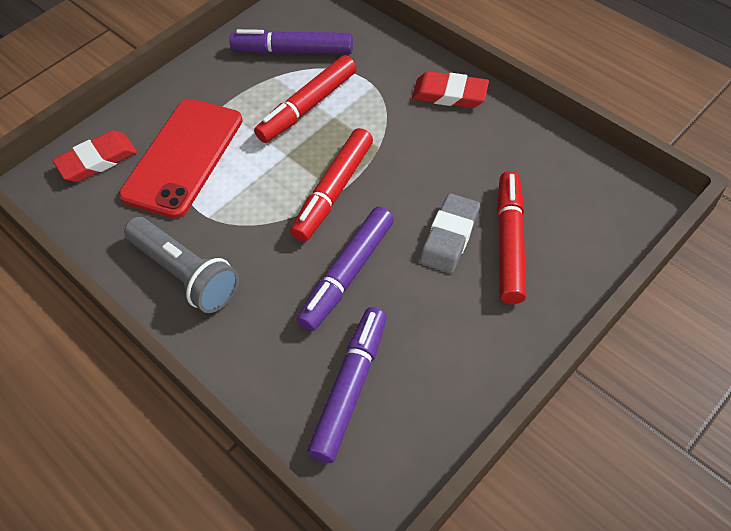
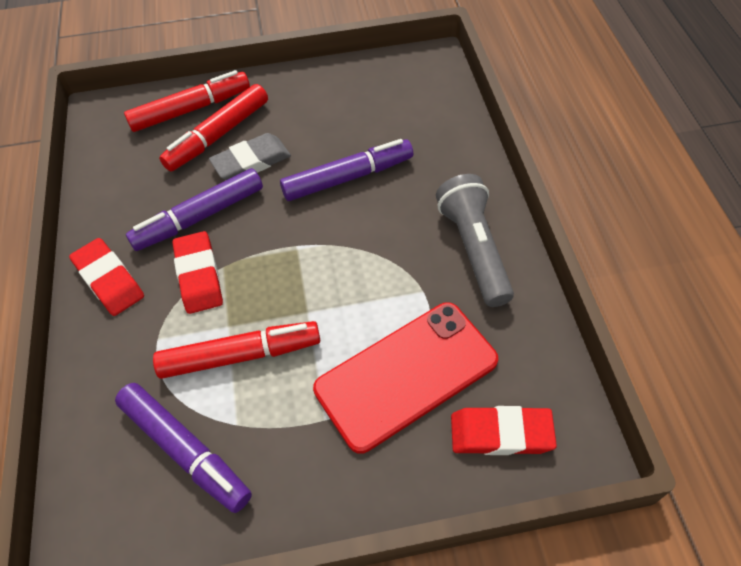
camera: 145 degrees left, 0 degrees up
red marker [290,128,373,242] -> red marker moved to [124,70,250,132]
purple marker [307,307,387,463] -> purple marker moved to [126,168,263,251]
none -> red eraser [172,231,223,314]

